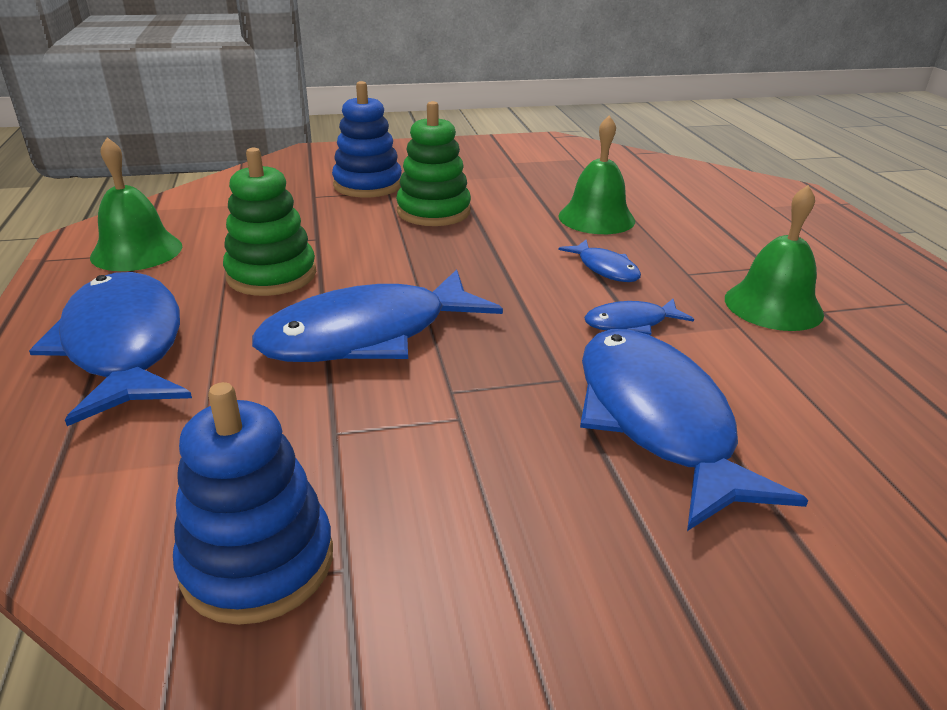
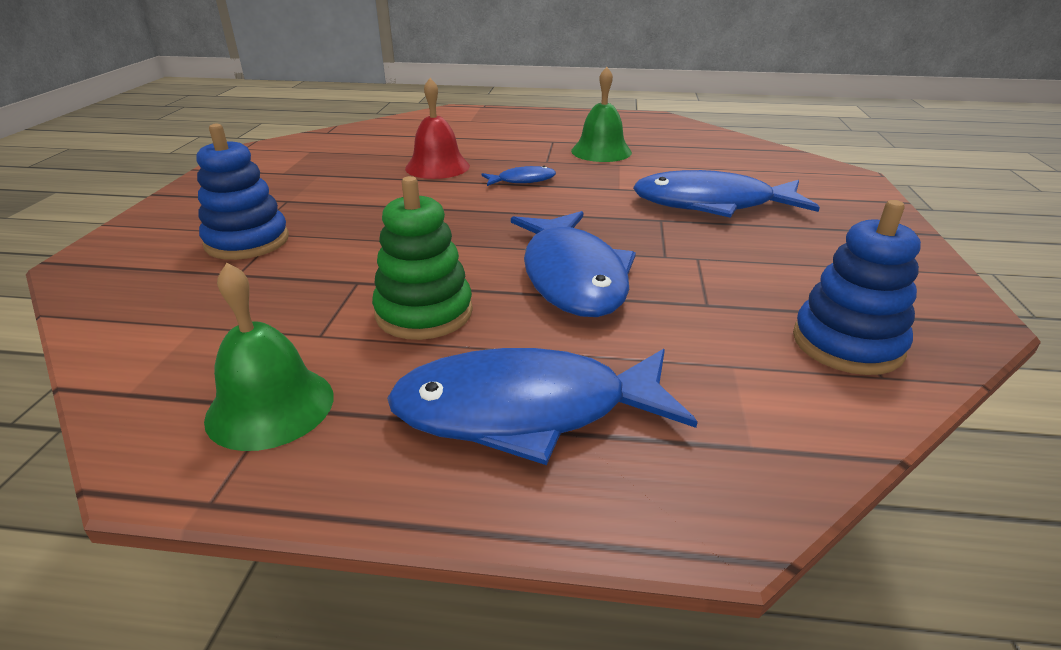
camera: 70 degrees left, 0 degrees up
green stacking toy [396,101,471,226] -> none
green bell [558,115,635,234] -> red bell [405,78,470,179]
blue fish [584,299,694,335] -> none

